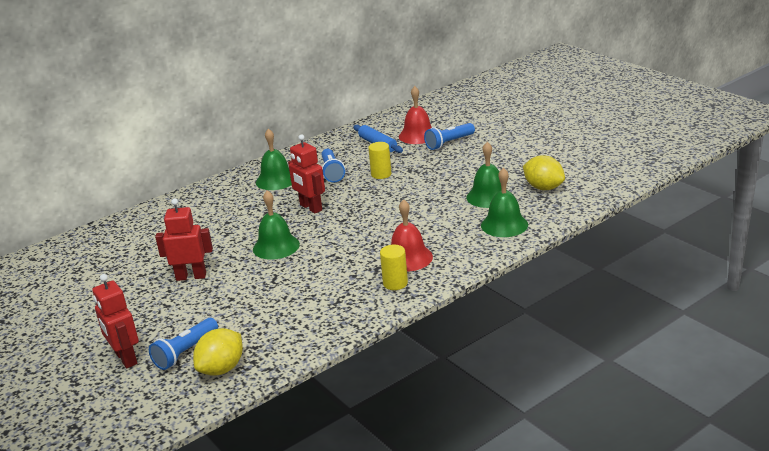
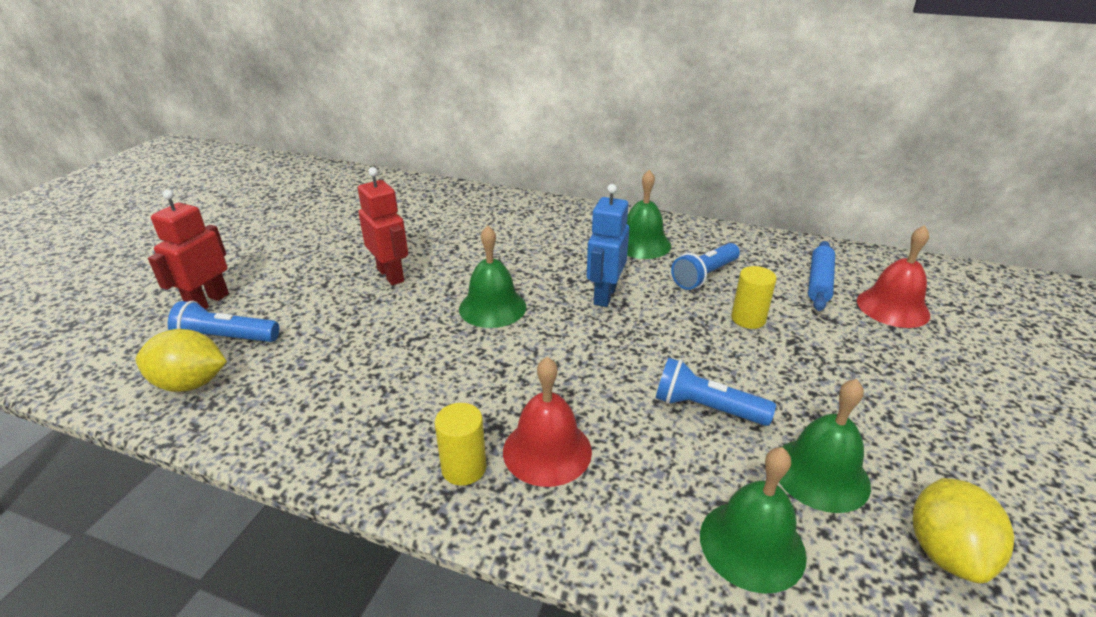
camera: 55 degrees right, 5 degrees up
red robot [288,134,325,214] -> blue robot [587,184,630,307]
blue flashlight [424,123,475,150] -> blue flashlight moved to [656,358,776,426]

